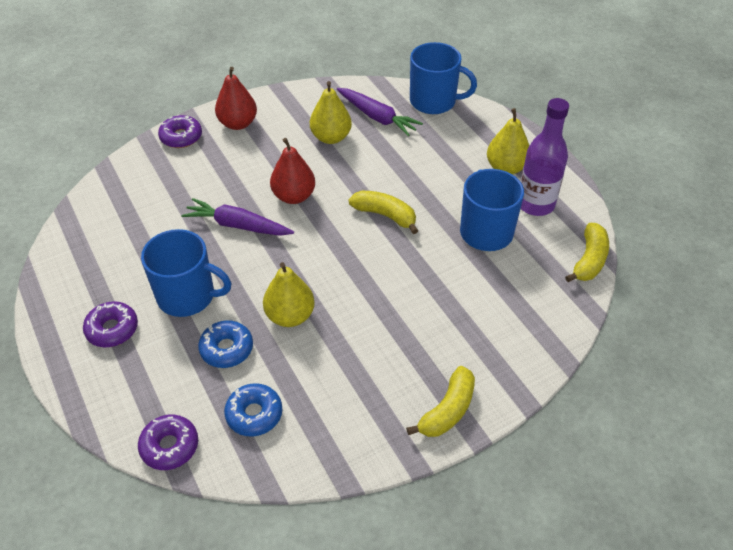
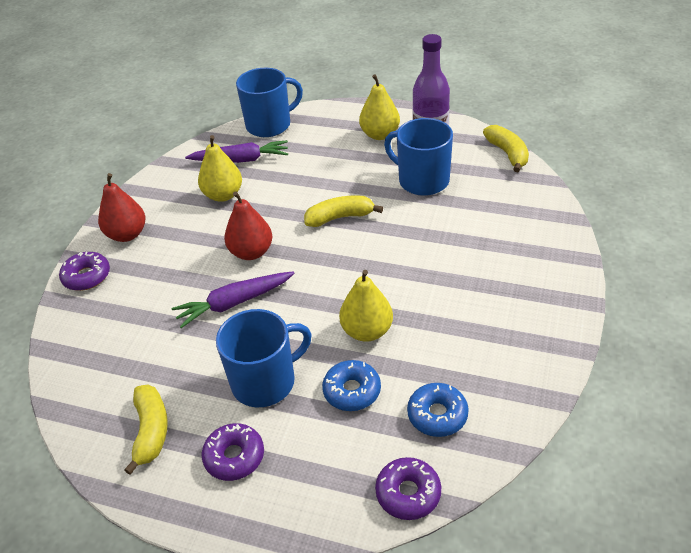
camera: 40 degrees left, 5 degrees down
yellow banana [406,366,475,437] -> yellow banana moved to [124,385,168,475]

